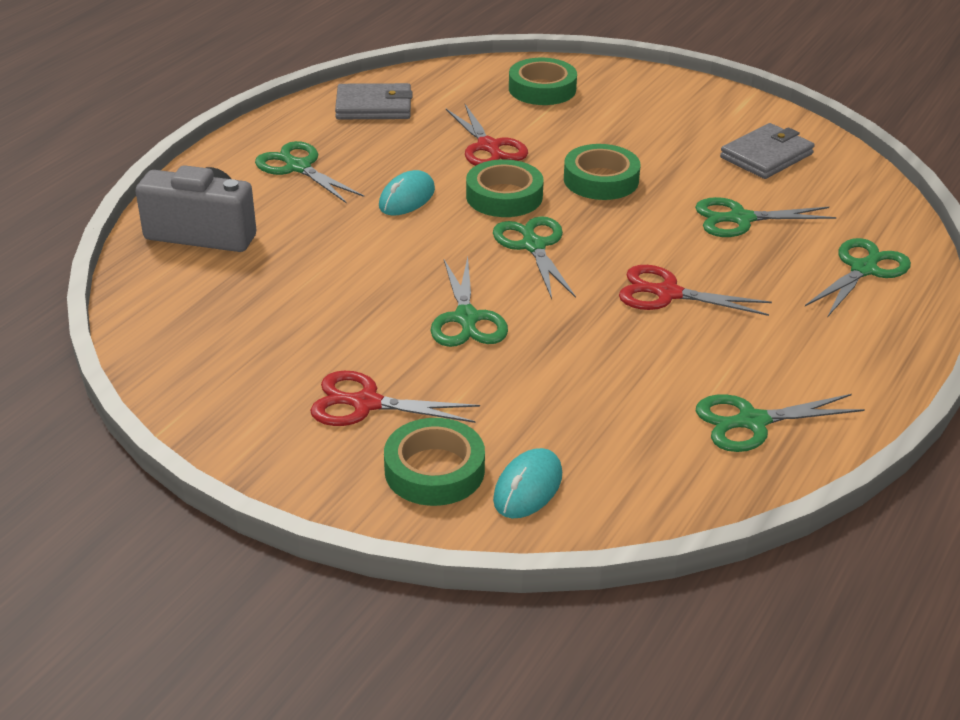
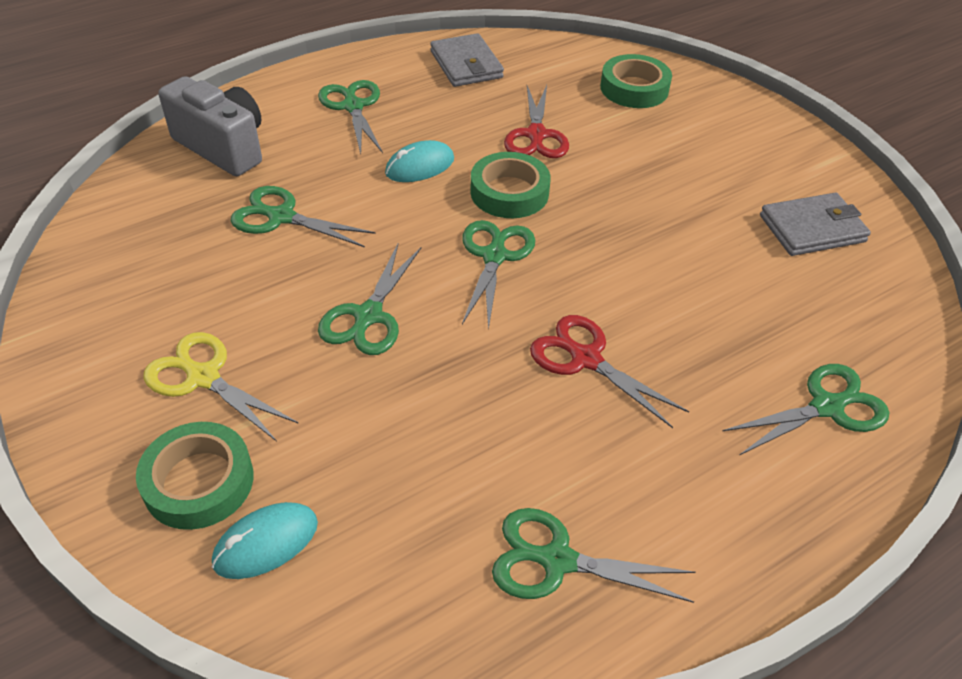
camera: 25 degrees right, 10 degrees up
red scissors [310,371,480,426] -> yellow scissors [143,332,299,442]
grey wallet [335,83,413,119] -> grey wallet turned 45 degrees clockwise [430,33,504,87]
green tape [564,144,640,200] -> none
green scissors [695,197,836,237] -> green scissors moved to [230,186,376,248]

